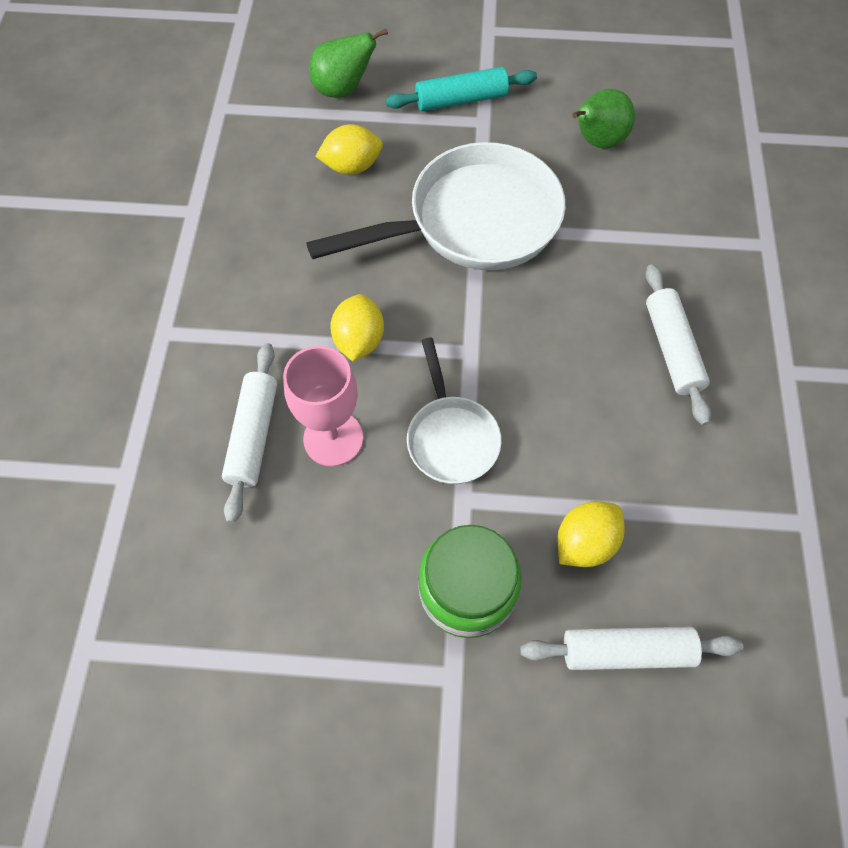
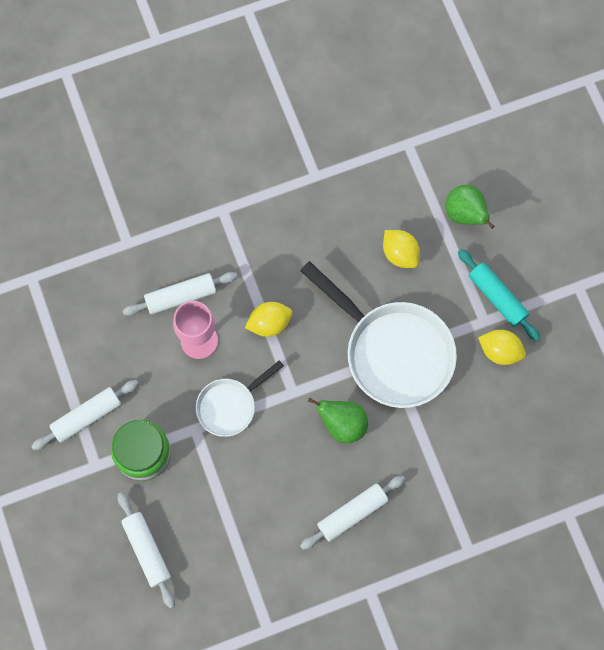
camera: 65 degrees right, 10 degrees up
yellow lemon [557,501,625,567] -> yellow lemon moved to [478,330,526,365]
green pear [572,89,635,149] -> green pear moved to [308,398,368,443]
none -> white rolling pin [31,380,139,451]

